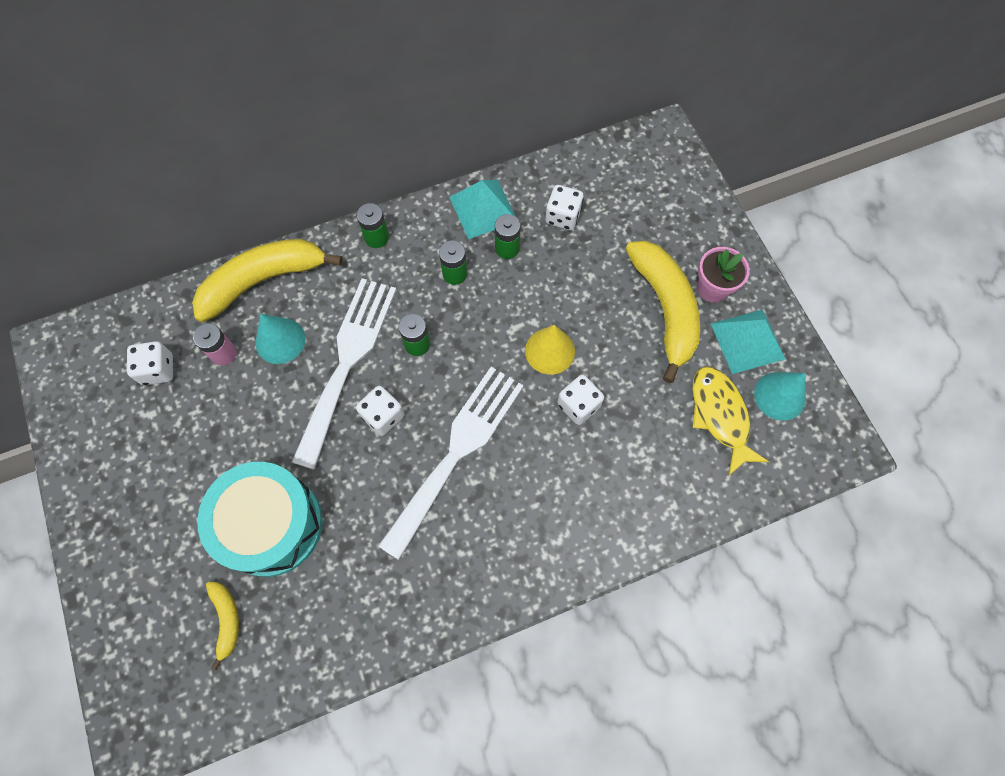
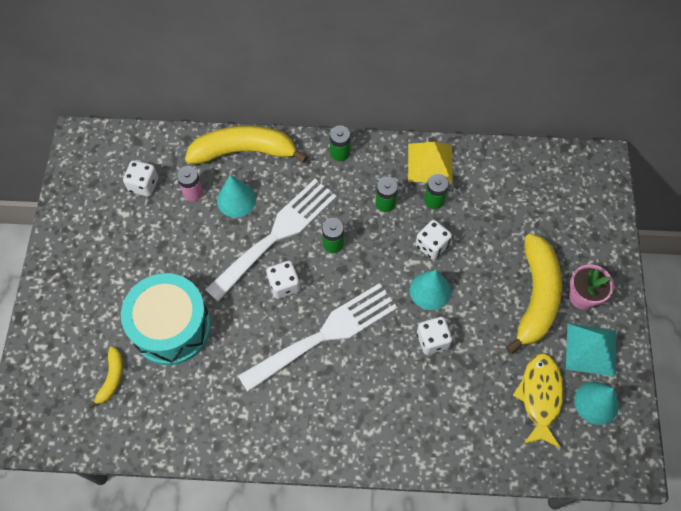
camera: 25 degrees right, 5 degrees down
turquoise pyramid [449,180,516,239] -> yellow pyramid [408,142,453,183]
yellow cone [525,325,575,374] -> turquoise cone [410,270,451,310]
white dice [545,185,584,230] -> white dice moved to [415,220,452,260]

